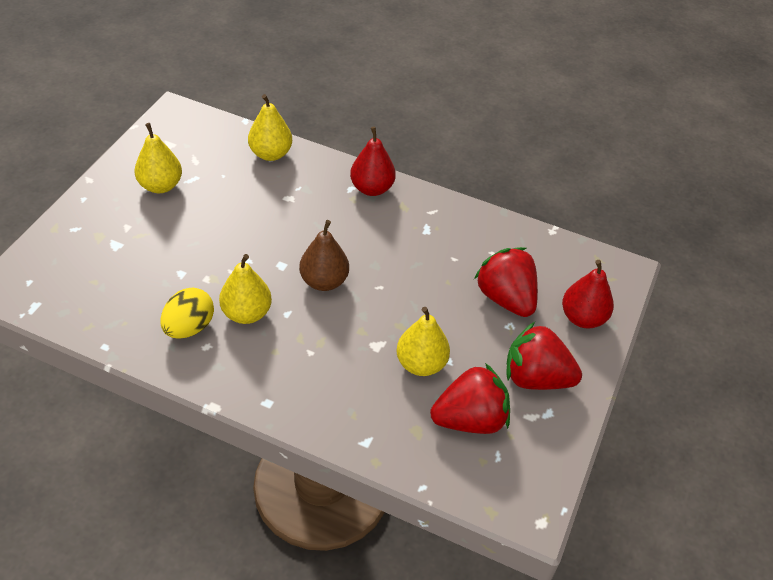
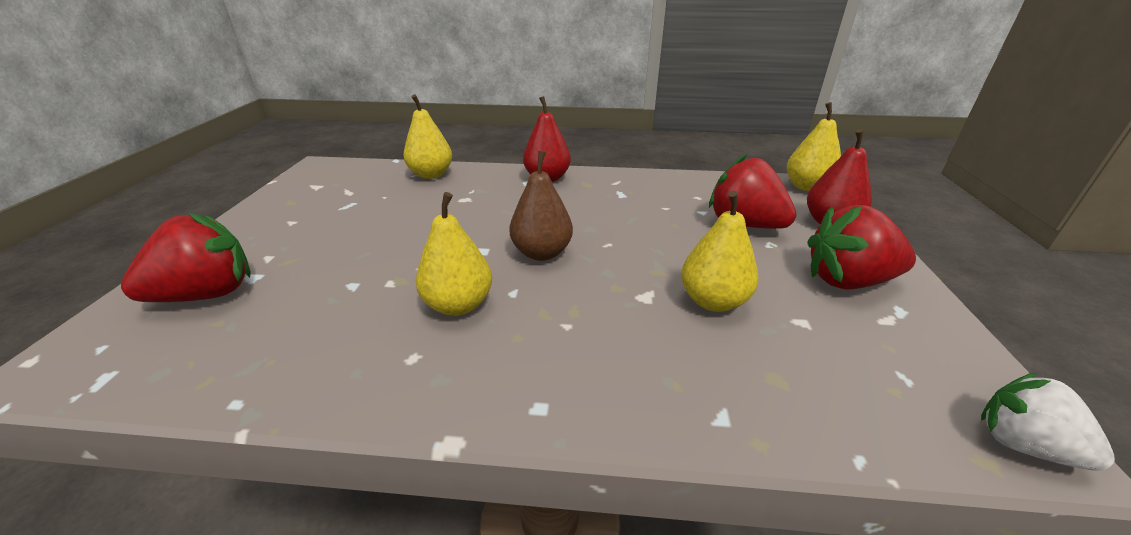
camera: 15 degrees left, 15 degrees down
yellow pear [134,123,182,193] -> yellow pear moved to [787,102,841,191]
yellow egg [160,288,214,339] -> none
red strawberry [430,363,510,434] -> red strawberry moved to [121,213,251,302]
none -> white strawberry [981,373,1115,471]

